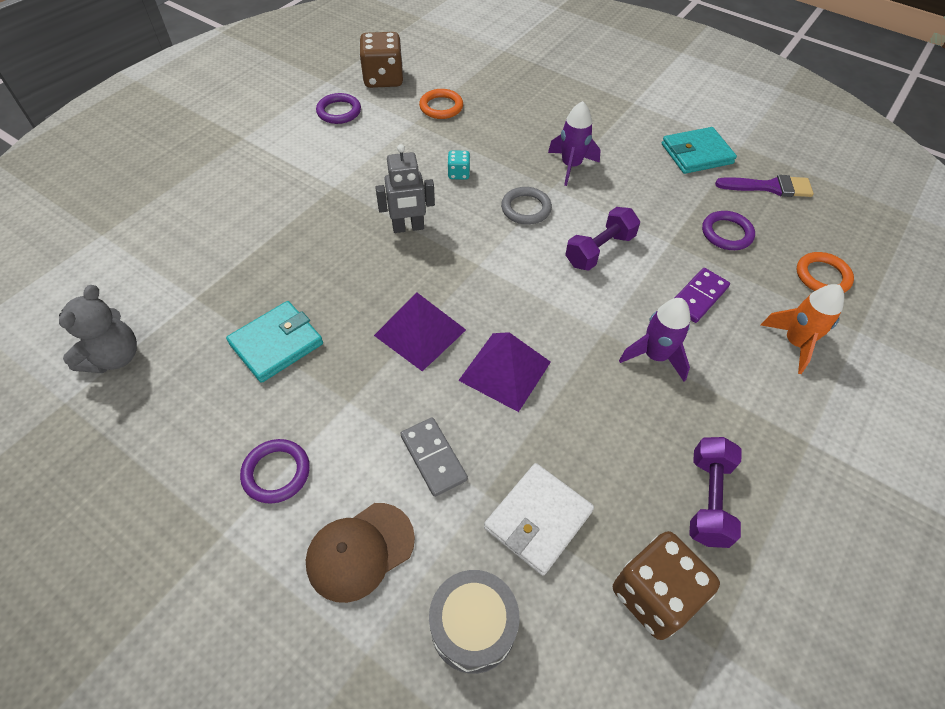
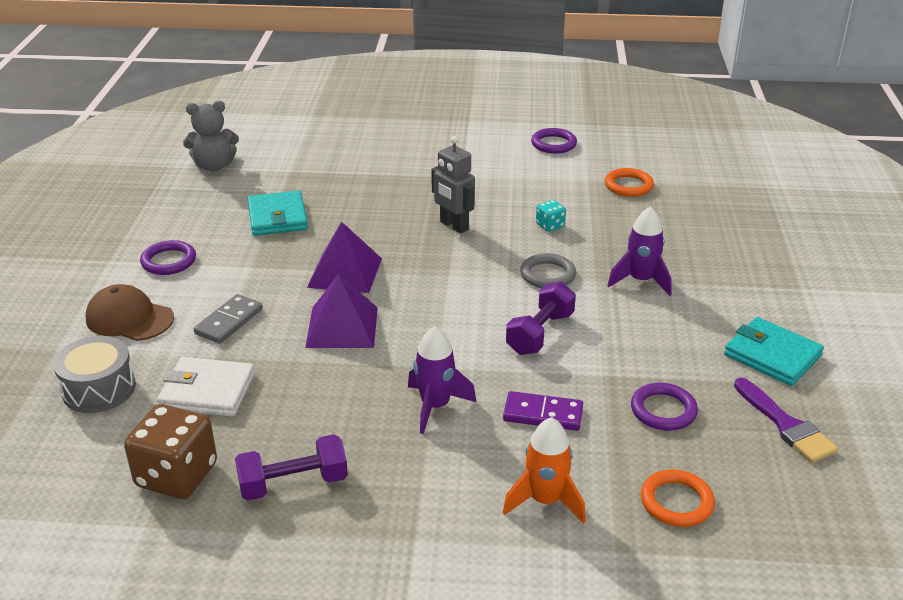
camera: 60 degrees right, 20 degrees down
turquoise wallet [226,301,323,383] -> turquoise wallet turned 60 degrees clockwise [247,190,308,236]
brown dice [359,32,403,88] -> none
purple dumbbell [565,207,640,271] -> purple dumbbell turned 75 degrees counterclockwise [506,282,576,355]

